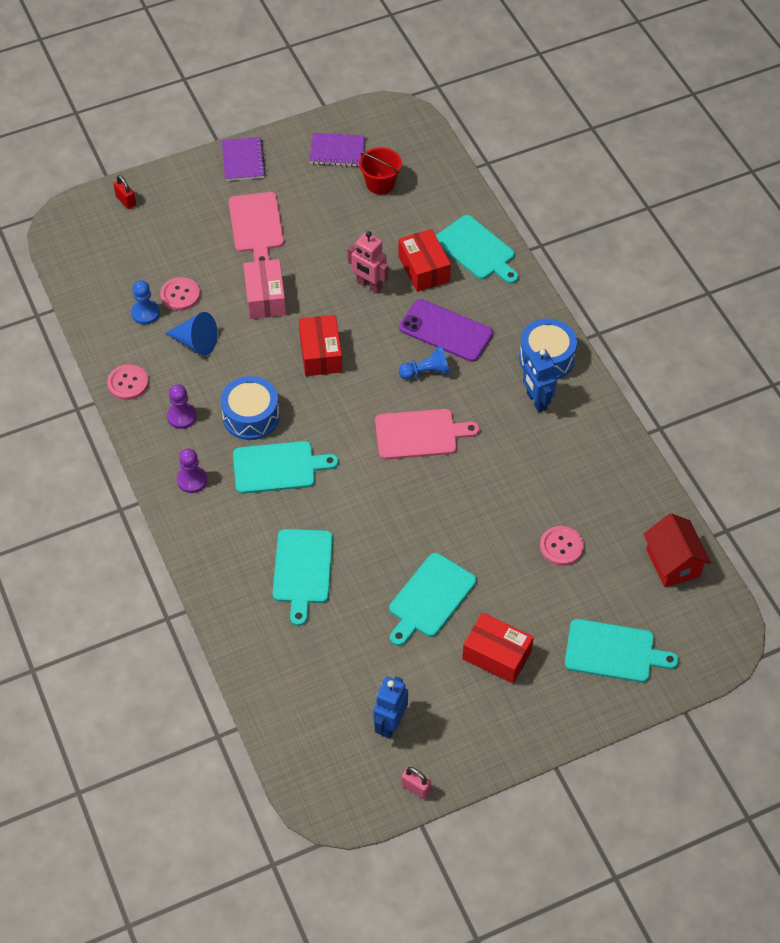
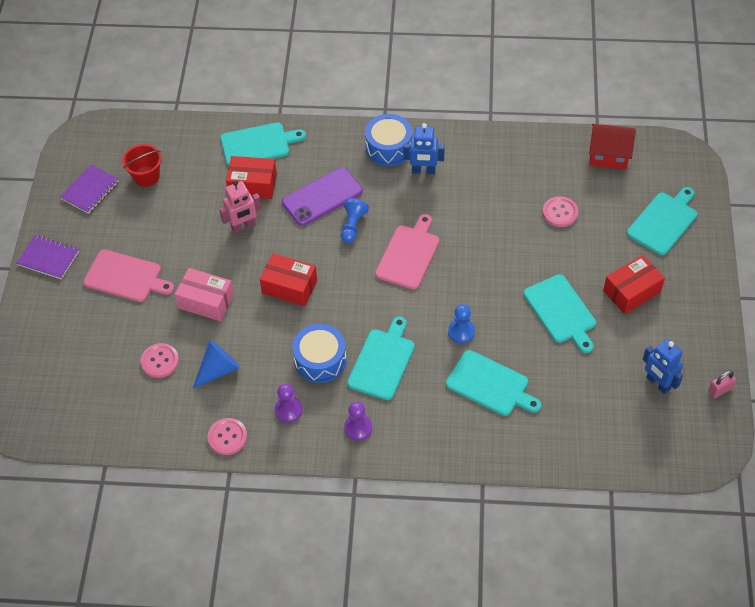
camera: 60 degrees left, 0 degrees up
red padlock [114,175,136,209] -> none
blue pawn [131,280,160,325] -> blue pawn moved to [448,304,475,344]

